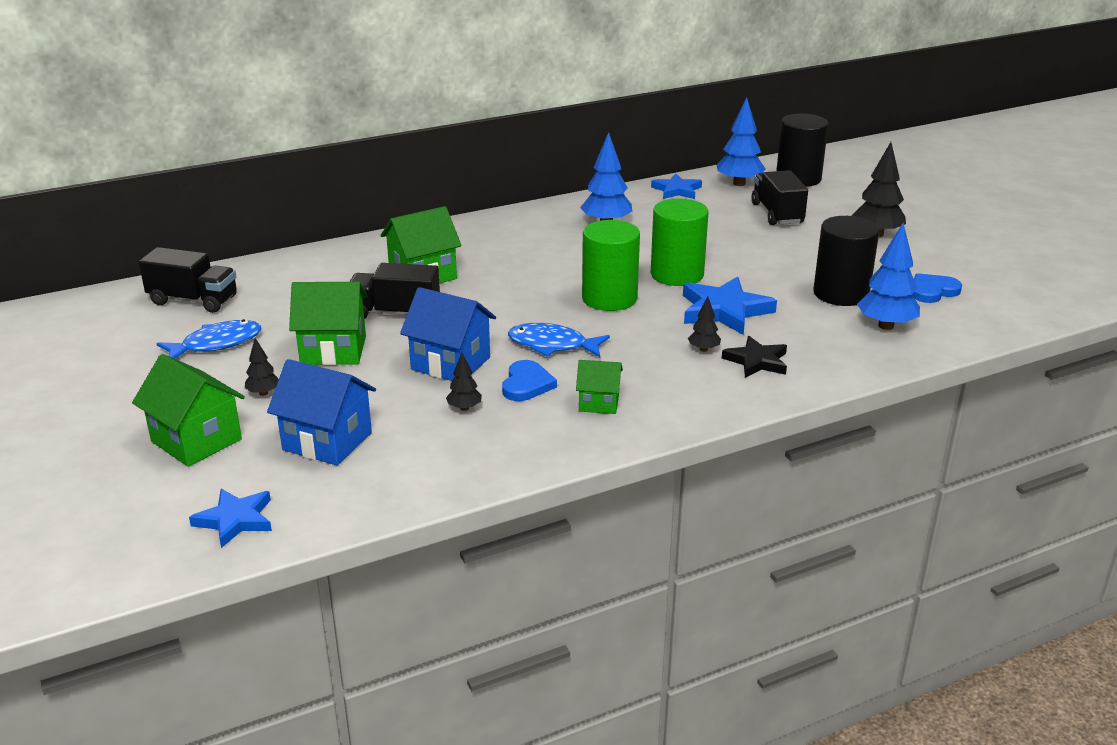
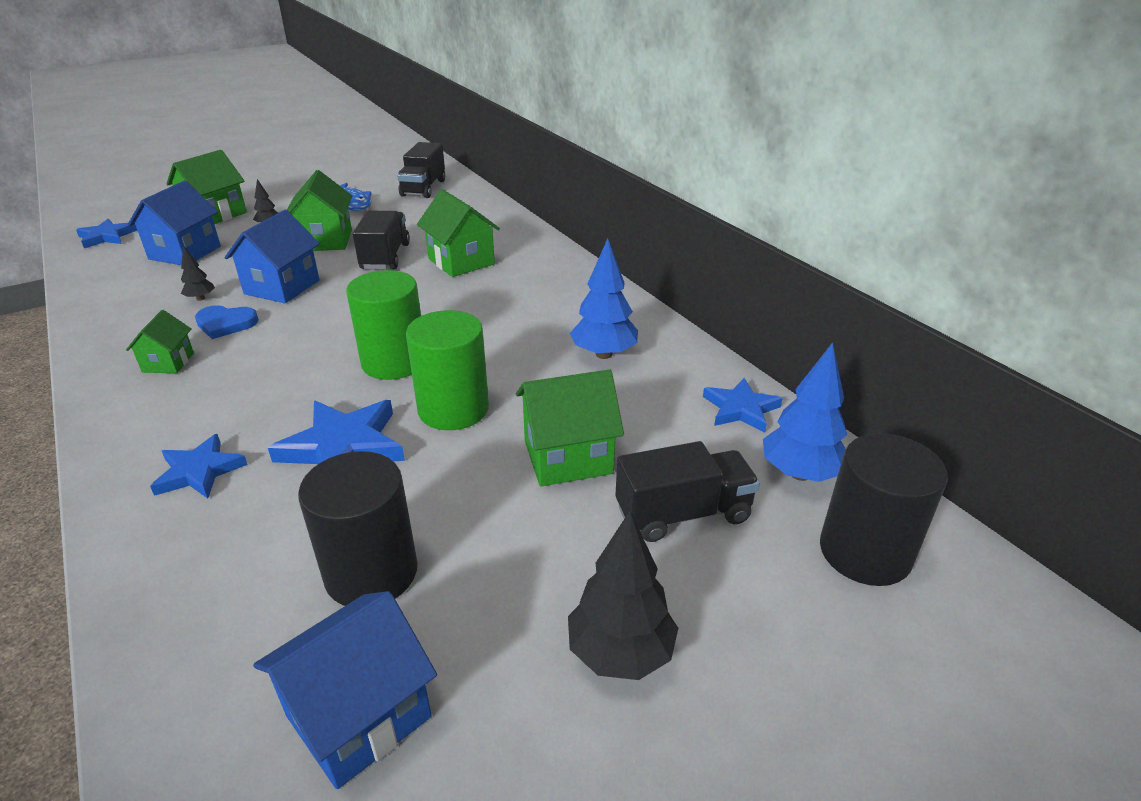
camera: 85 degrees right, 5 degrees up
blue fish [508,323,610,357] -> none
black tree [688,296,721,352] -> none
black star [722,336,787,378] -> blue star [150,434,248,499]
blue tree [857,223,920,330] -> none
blue heart [912,273,962,303] -> blue house [253,591,437,789]
none -> green house [516,370,624,487]

